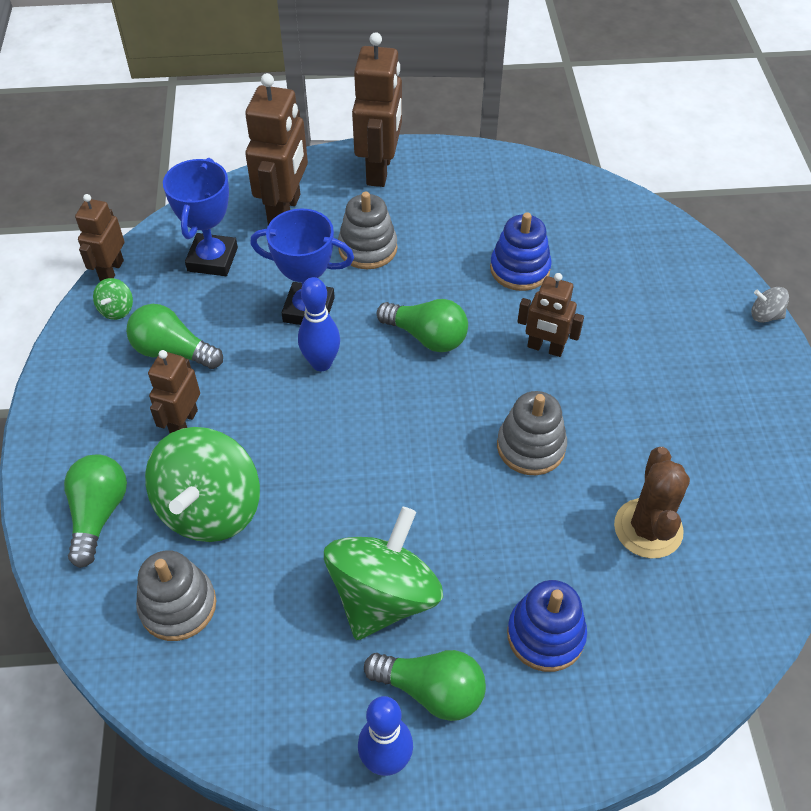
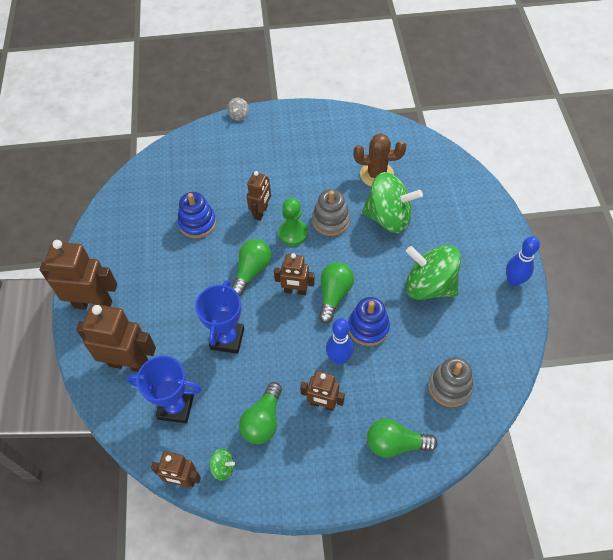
camera: 90 degrees left, 5 degrees up
green spinning top [145,427,260,542] -> green spinning top moved to [362,172,423,233]
blue bowling pin [298,277,340,371] -> blue bowling pin moved to [326,318,354,365]
grey stacking toy [338,192,398,269] -> none
green light bulb [364,650,486,721] -> green light bulb moved to [319,262,354,323]
blue stacking toy [507,580,587,672] -> blue stacking toy moved to [348,297,390,346]
none -> brown robot [274,253,315,295]
none -> green pawn [278,198,308,246]

